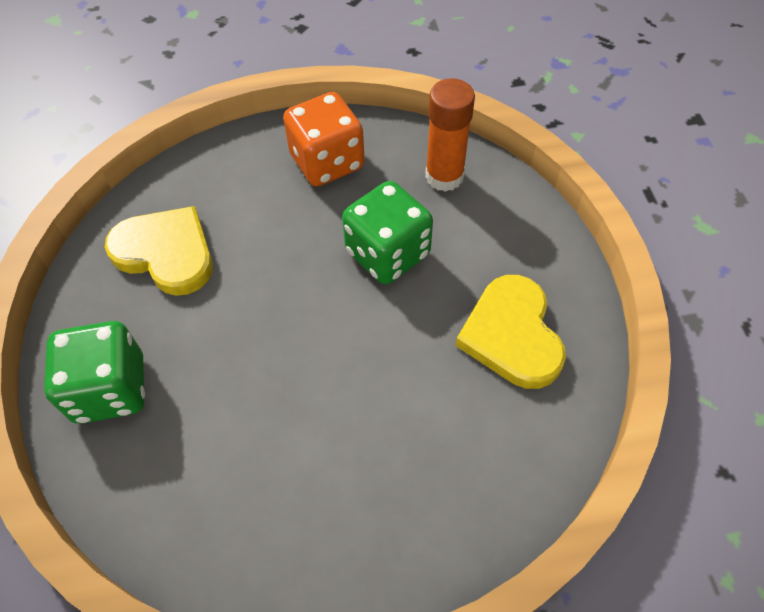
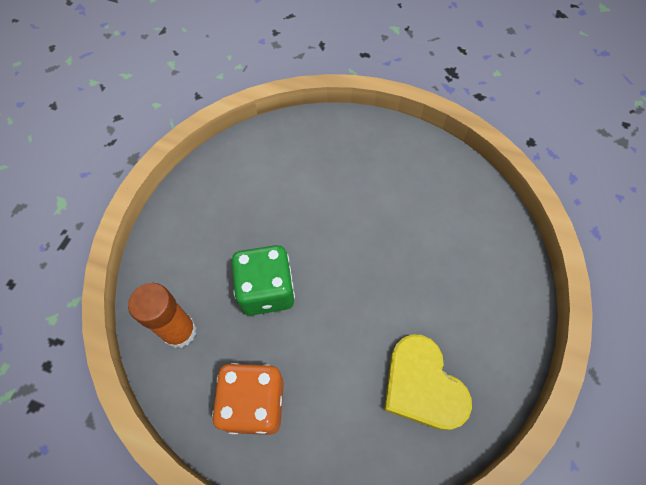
camera: 150 degrees left, 5 degrees up
green dice [44,321,145,424] -> none
yellow heart [455,275,566,389] -> none

